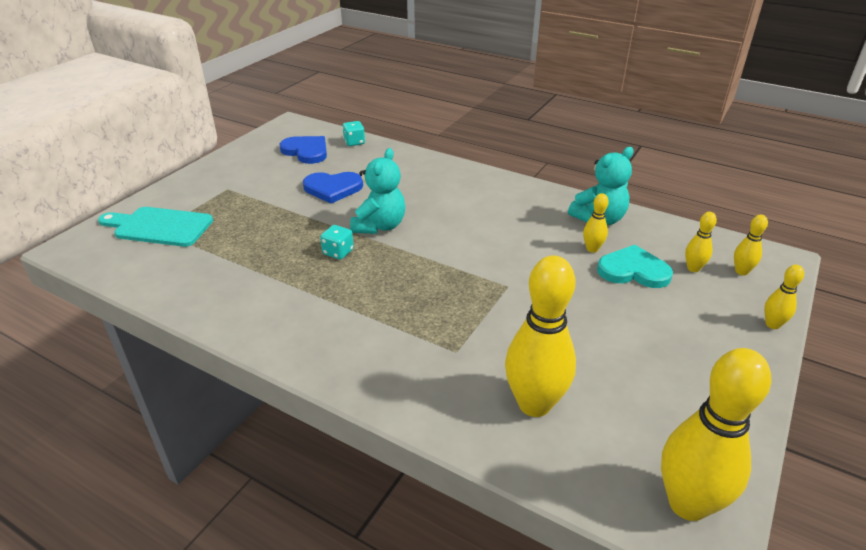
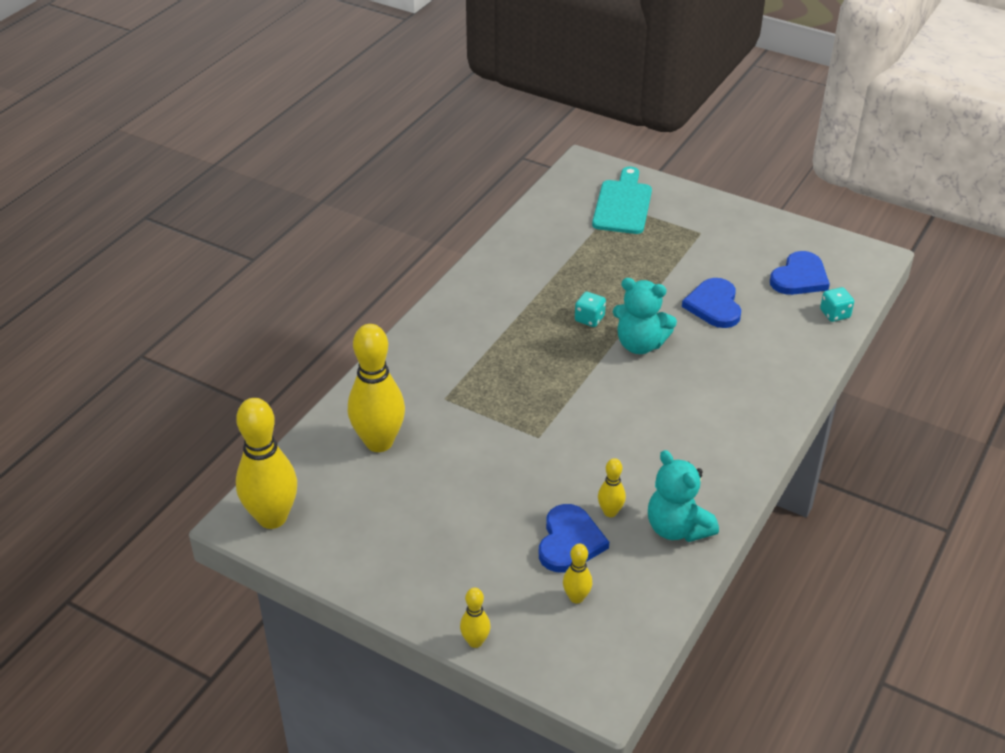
camera: 90 degrees right, 5 degrees up
turquoise heart [597,245,673,288] -> blue heart [539,504,609,572]
yellow bowling pin [734,214,768,275] -> none

